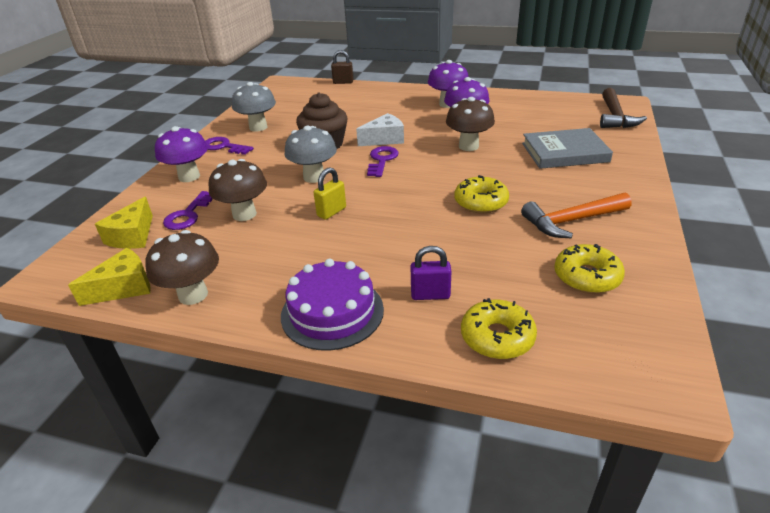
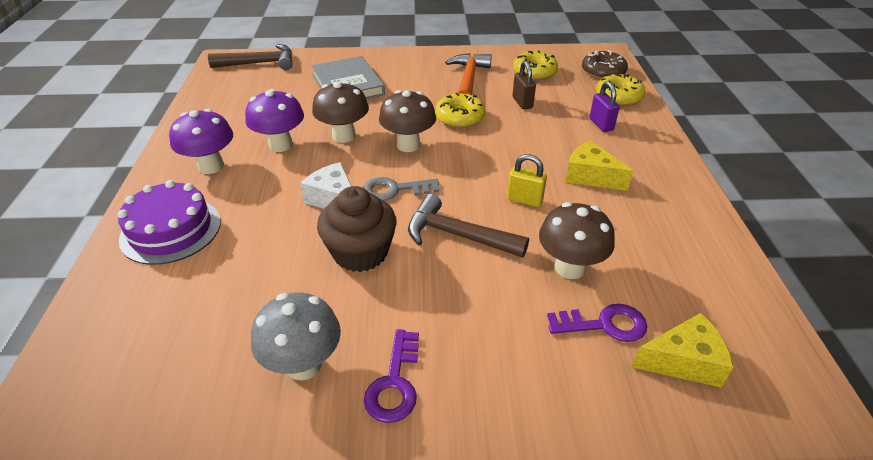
camera: 110 degrees left, 5 degrees up
yellow cheese [68,248,151,306] -> yellow cheese moved to [565,141,633,191]
brown mushroom [145,230,219,305] -> brown mushroom moved to [379,90,436,152]
purple mushroom [155,126,208,182] -> none
purple cake [281,259,384,351] -> purple cake moved to [117,180,221,265]
grey mushroom [284,126,337,183] -> brown hammer [408,194,529,258]
brown padlock [331,50,353,84] -> brown padlock moved to [513,61,536,109]
purple key [367,146,399,177] -> grey key [363,177,439,201]
orange hammer [521,192,631,238] -> orange hammer turned 135 degrees counterclockwise [445,53,492,95]
none -> brown donut [582,50,628,80]

